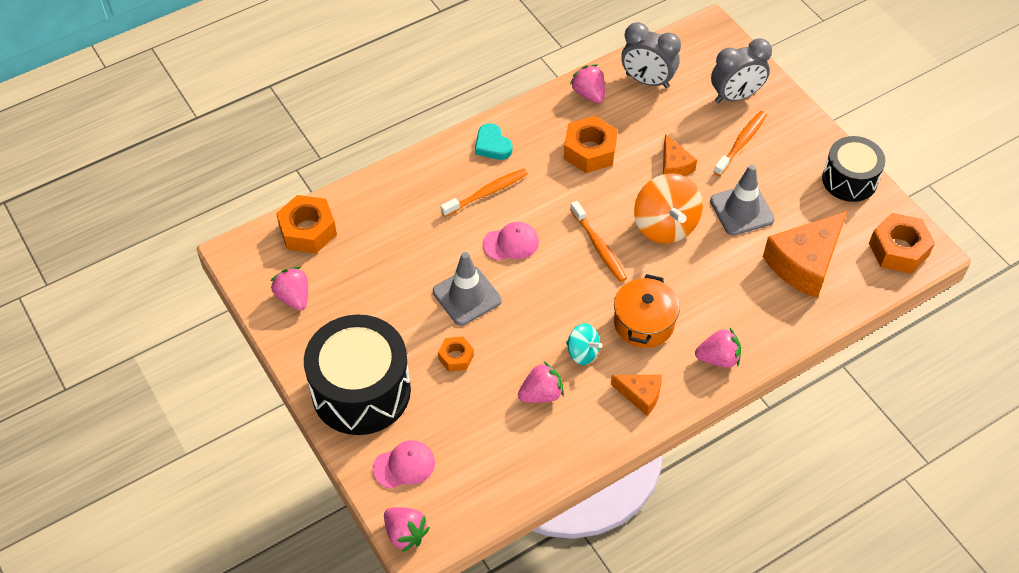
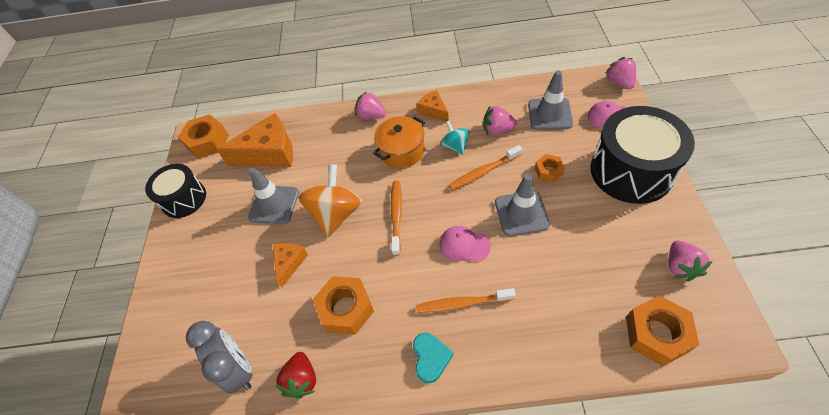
camera: 145 degrees left, 0 degrees up
pink strawberry [570,64,605,103] -> red strawberry [275,352,316,399]
grey clock [711,38,772,103] -> none
orange toothbrush [714,111,767,176] -> orange toothbrush moved to [449,145,522,190]
none -> grey traffic cone [528,70,573,130]

